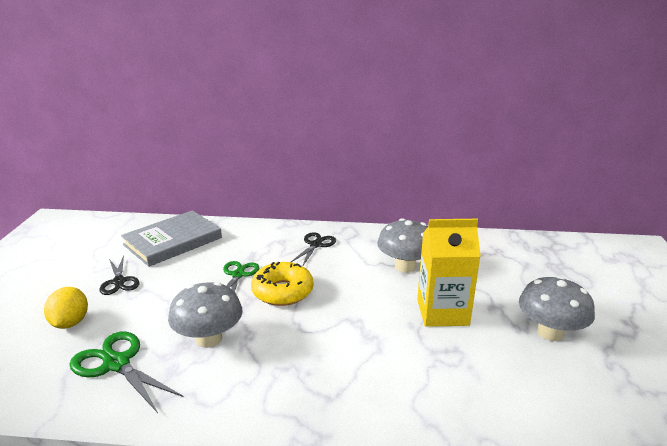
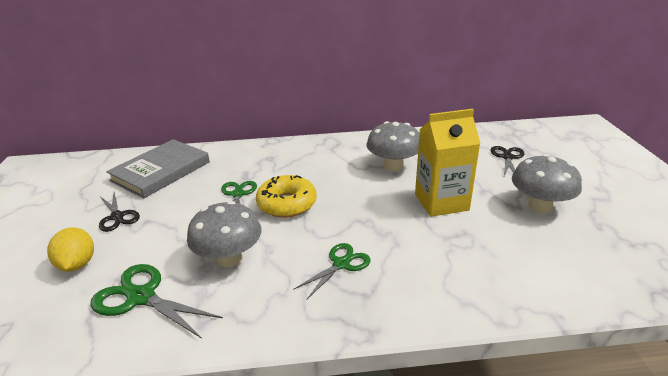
camera: 10 degrees left, 5 degrees up
black scissors [291,232,336,265] -> black scissors moved to [491,146,525,176]
none -> green scissors [293,243,371,299]

